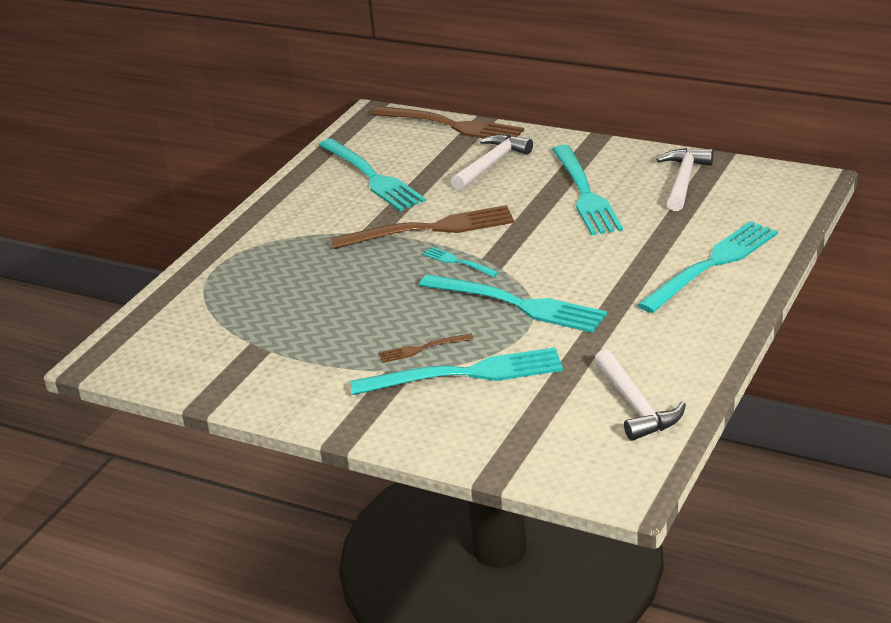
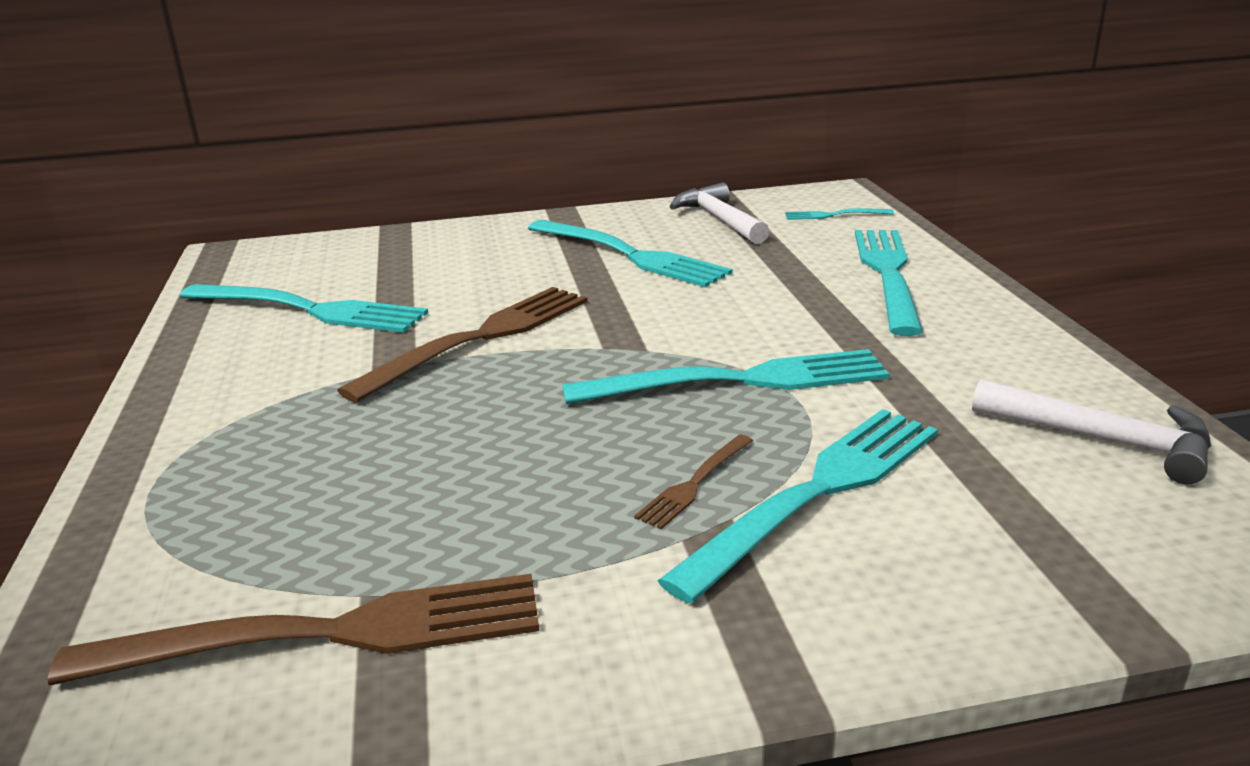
camera: 40 degrees left, 5 degrees down
brown fork [371,106,524,138] -> brown fork moved to [48,574,539,685]
turquoise fork [423,247,499,277] -> turquoise fork moved to [785,208,894,220]
white hammer [451,134,533,191] -> none

